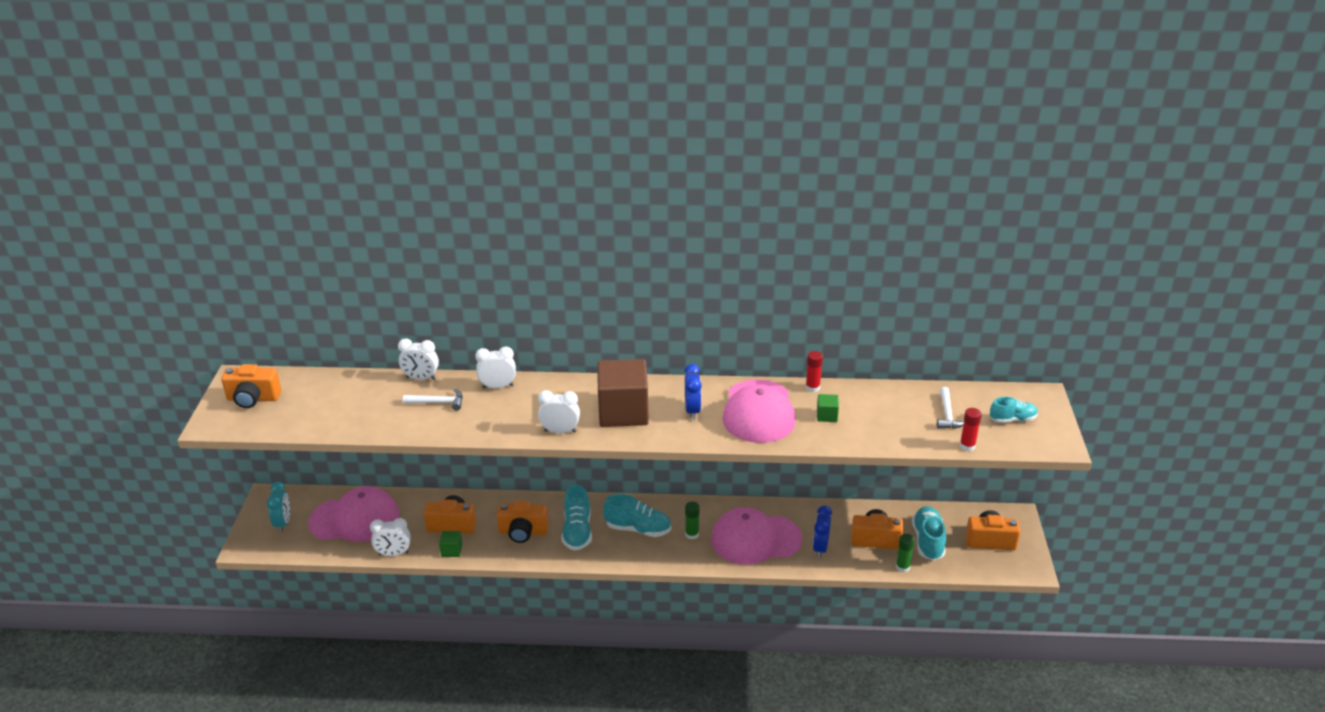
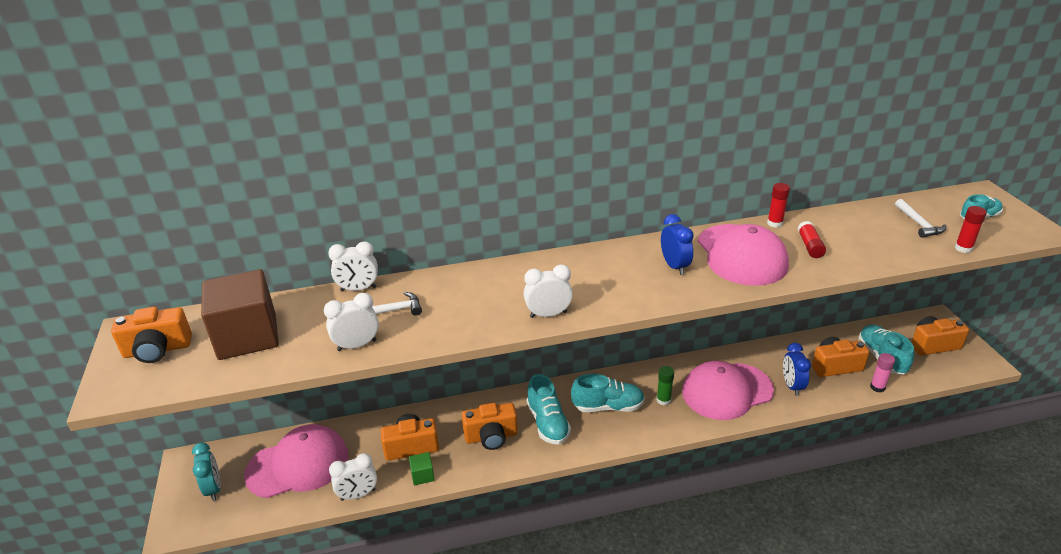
camera: 15 degrees left, 0 degrees up
white clock [475,346,516,388] -> white clock moved to [324,293,379,351]
brown cube [597,359,649,427] -> brown cube moved to [201,269,279,360]
green cube [817,394,839,422] -> red glue stick [797,221,826,258]
green glue stick [896,534,915,573] -> pink glue stick [870,353,895,392]

